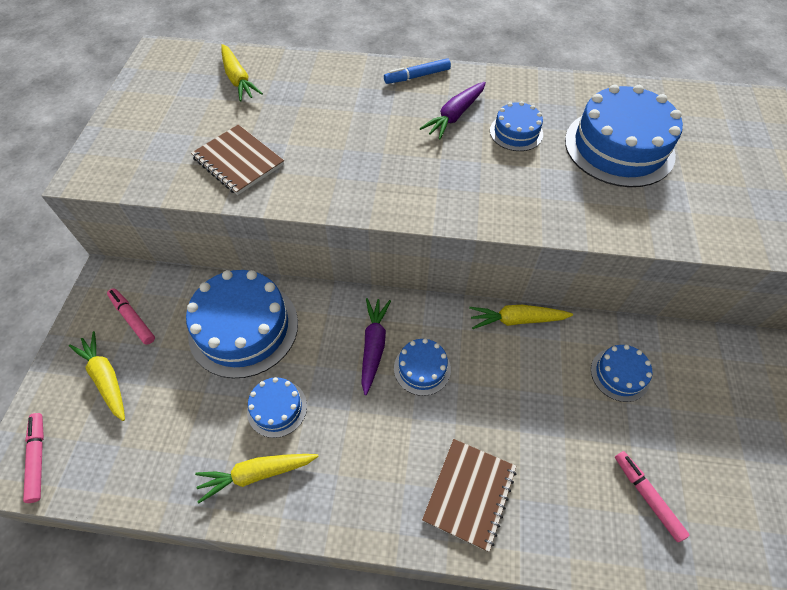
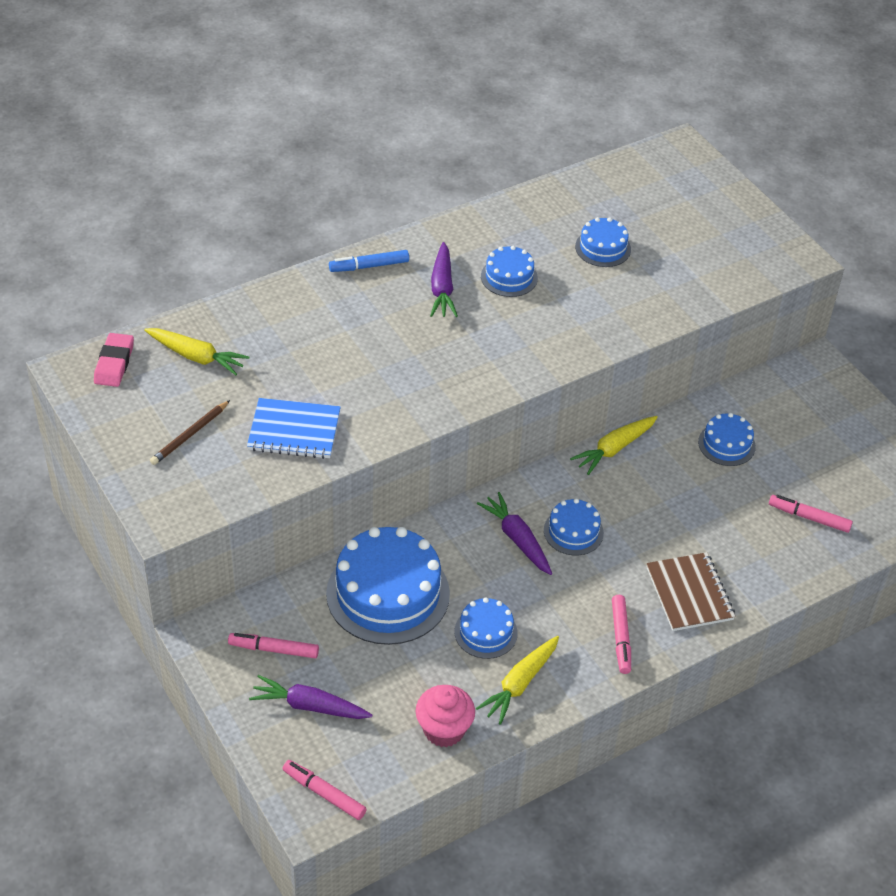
camera: 40 degrees left, 10 degrees down
yellow carrot [69,331,125,421] -> purple carrot [249,675,372,719]
brown notebook [191,125,284,195] -> blue notebook [247,398,341,459]
blue marker [384,58,451,84] -> blue marker turned 45 degrees clockwise [329,250,409,272]
blue cake [565,84,683,187] -> blue cake [575,217,631,267], size x0.50
none -> pink eraser [94,333,134,387]
none -> brown pencil [150,400,230,465]
none -> pink cupcake [415,685,475,747]
none -> pink marker [612,595,631,674]

